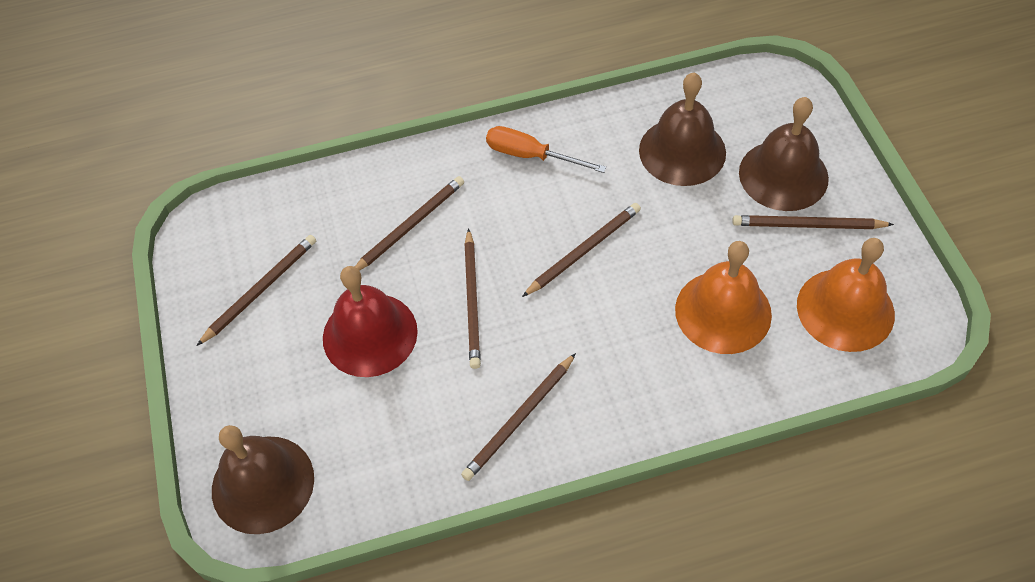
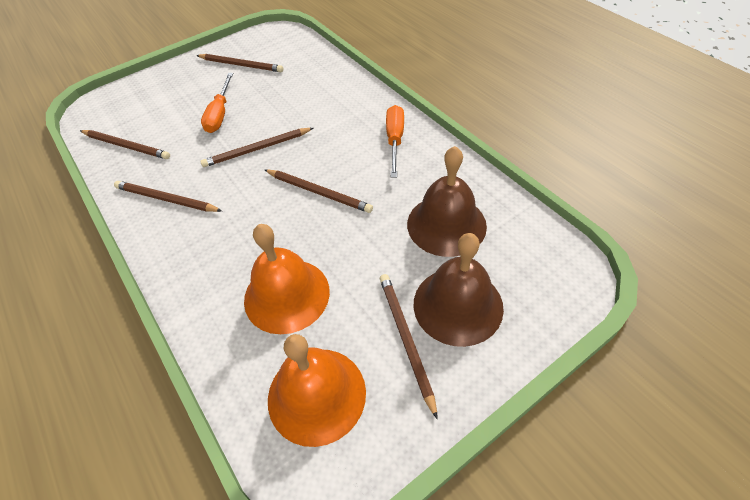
camera: 70 degrees right, 5 degrees down
brown bell [212,425,314,534] -> none
red bell [323,266,418,377] -> orange screwdriver [201,73,233,133]
brown pencil [355,176,464,271] -> brown pencil moved to [80,130,170,159]

